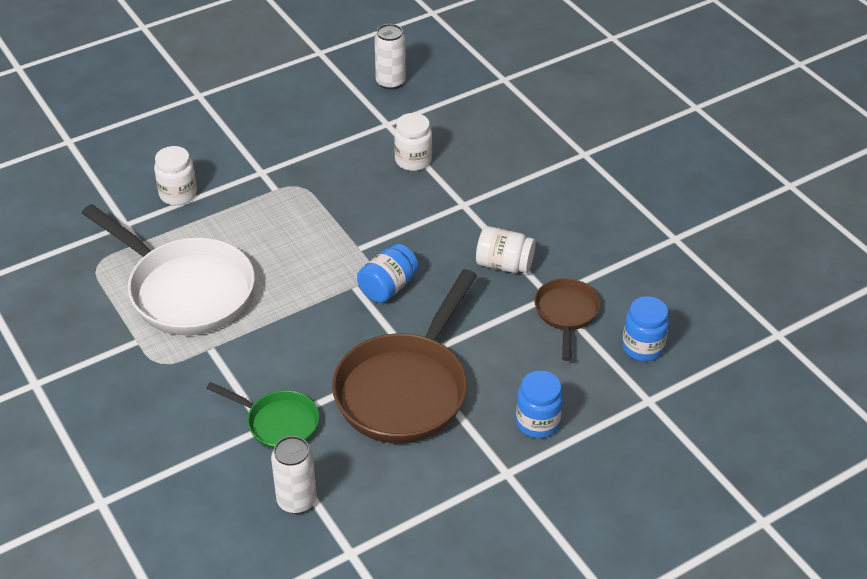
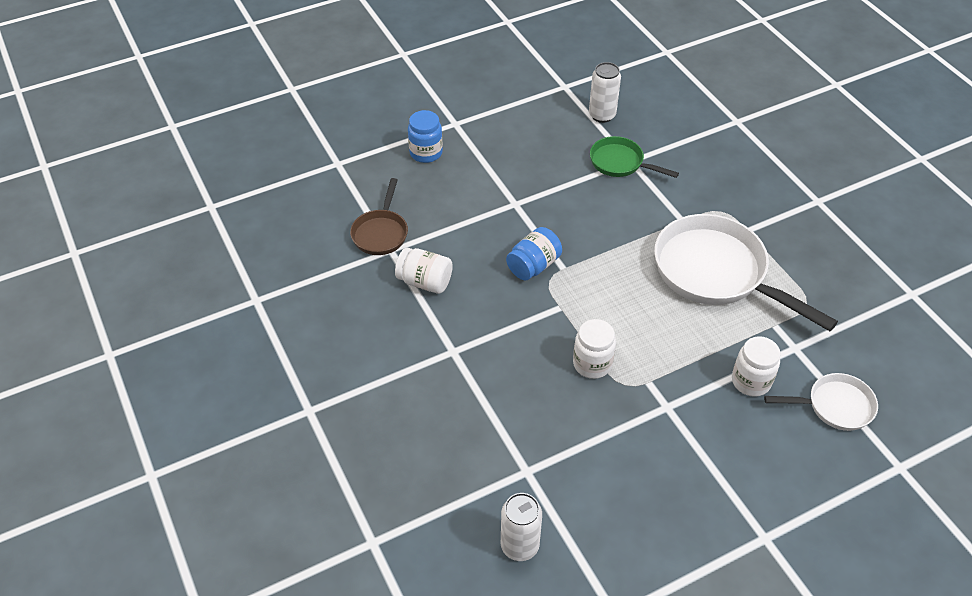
camera: 175 degrees left, 5 degrees up
brown pan [332,269,477,444] -> none
white jar [394,113,432,171] -> white jar moved to [573,319,616,379]
blue jar [622,296,669,361] -> none
none -> white pan [764,373,878,431]

